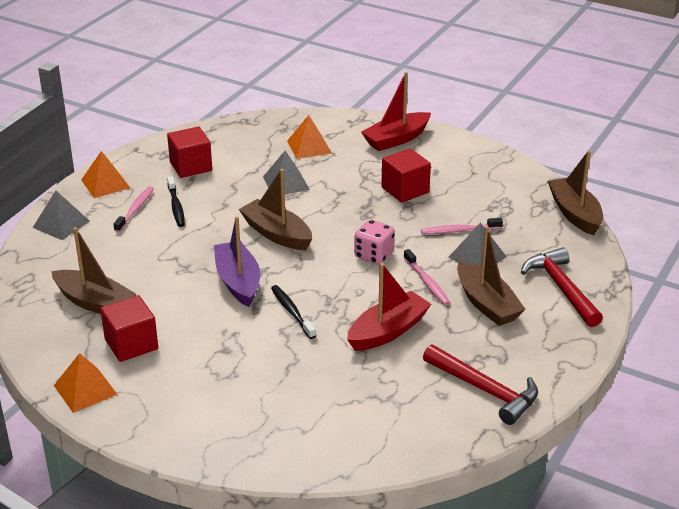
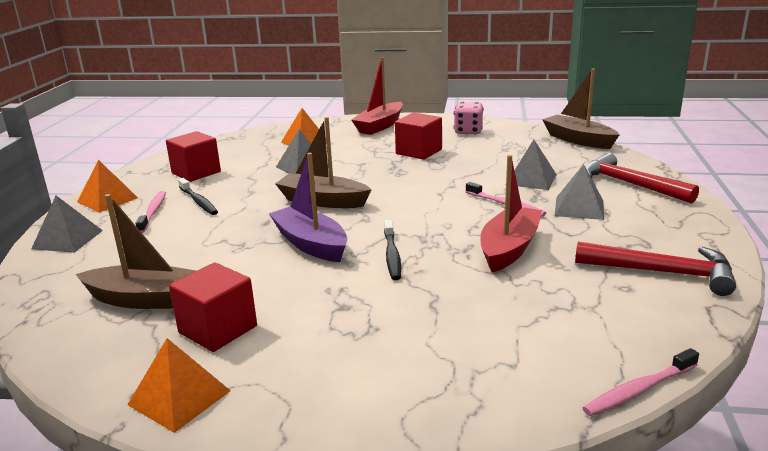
camera: 20 degrees left, 10 degrees down
black toothbrush [271,285,316,339] -> black toothbrush turned 135 degrees counterclockwise [384,220,401,280]
pink dice [354,220,395,265] -> pink dice moved to [454,102,484,134]
pink toothbrush [421,218,503,234] -> pink toothbrush moved to [583,348,699,416]
brown boat [457,226,526,326] -> grey pyramid [555,164,604,220]

